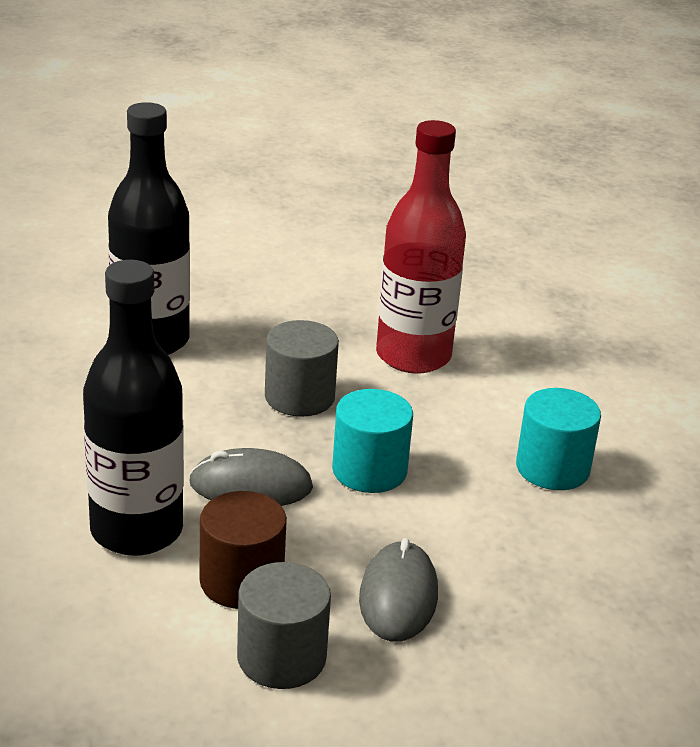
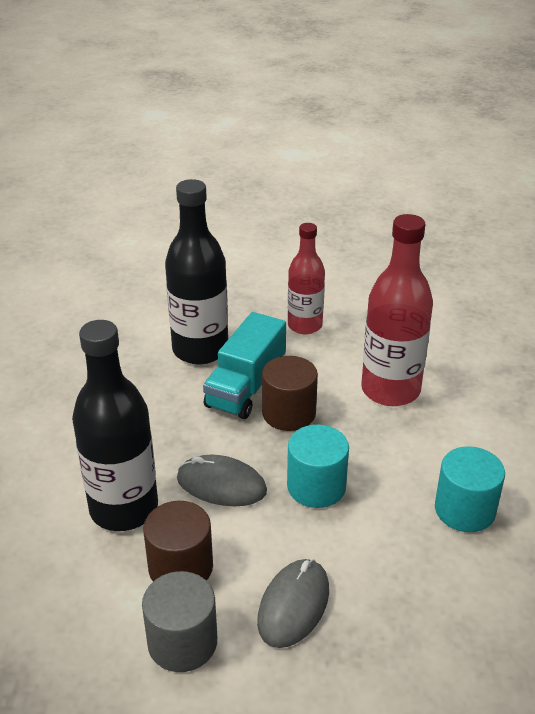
camera: 20 degrees right, 5 degrees up
grey cylinder [265,320,339,417] -> brown cylinder [262,356,318,431]
none -> turquoise truck [203,312,286,419]
none -> red bottle [288,223,325,334]

